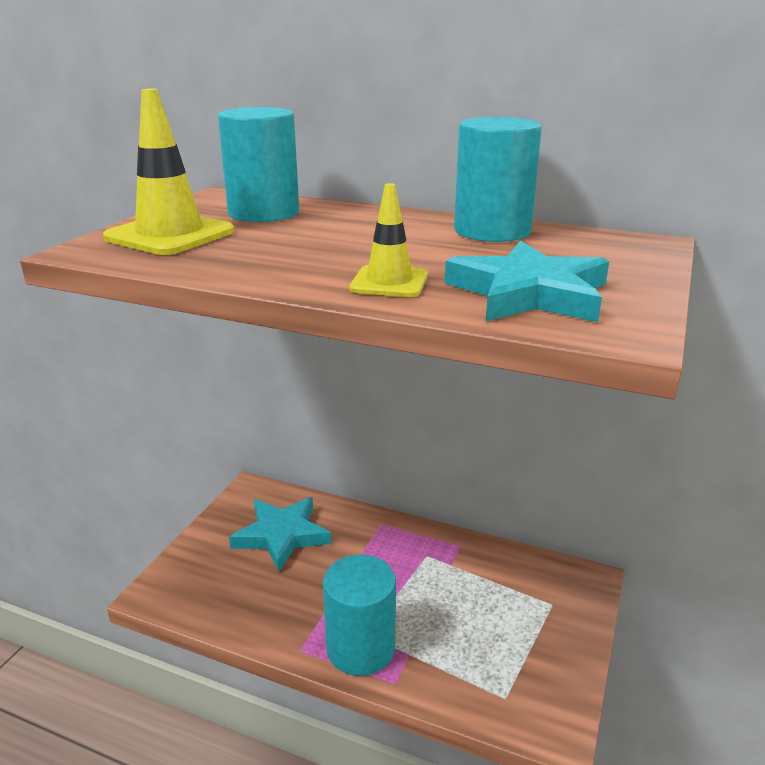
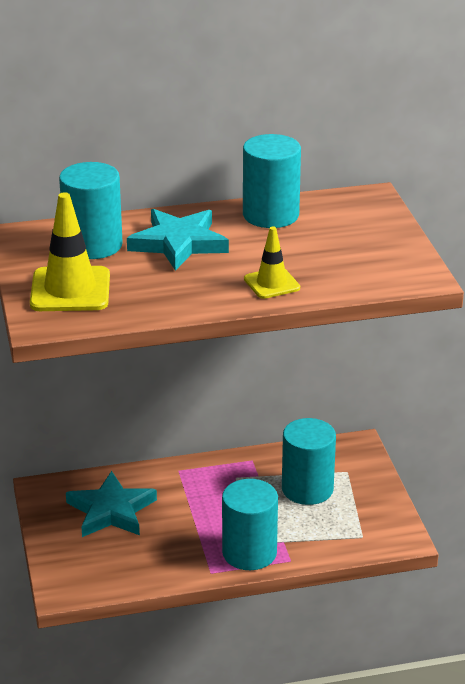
camera: 35 degrees left, 5 degrees up
turquoise star [445,241,609,322] -> turquoise star moved to [127,209,229,271]
none -> turquoise cylinder [282,418,336,505]

